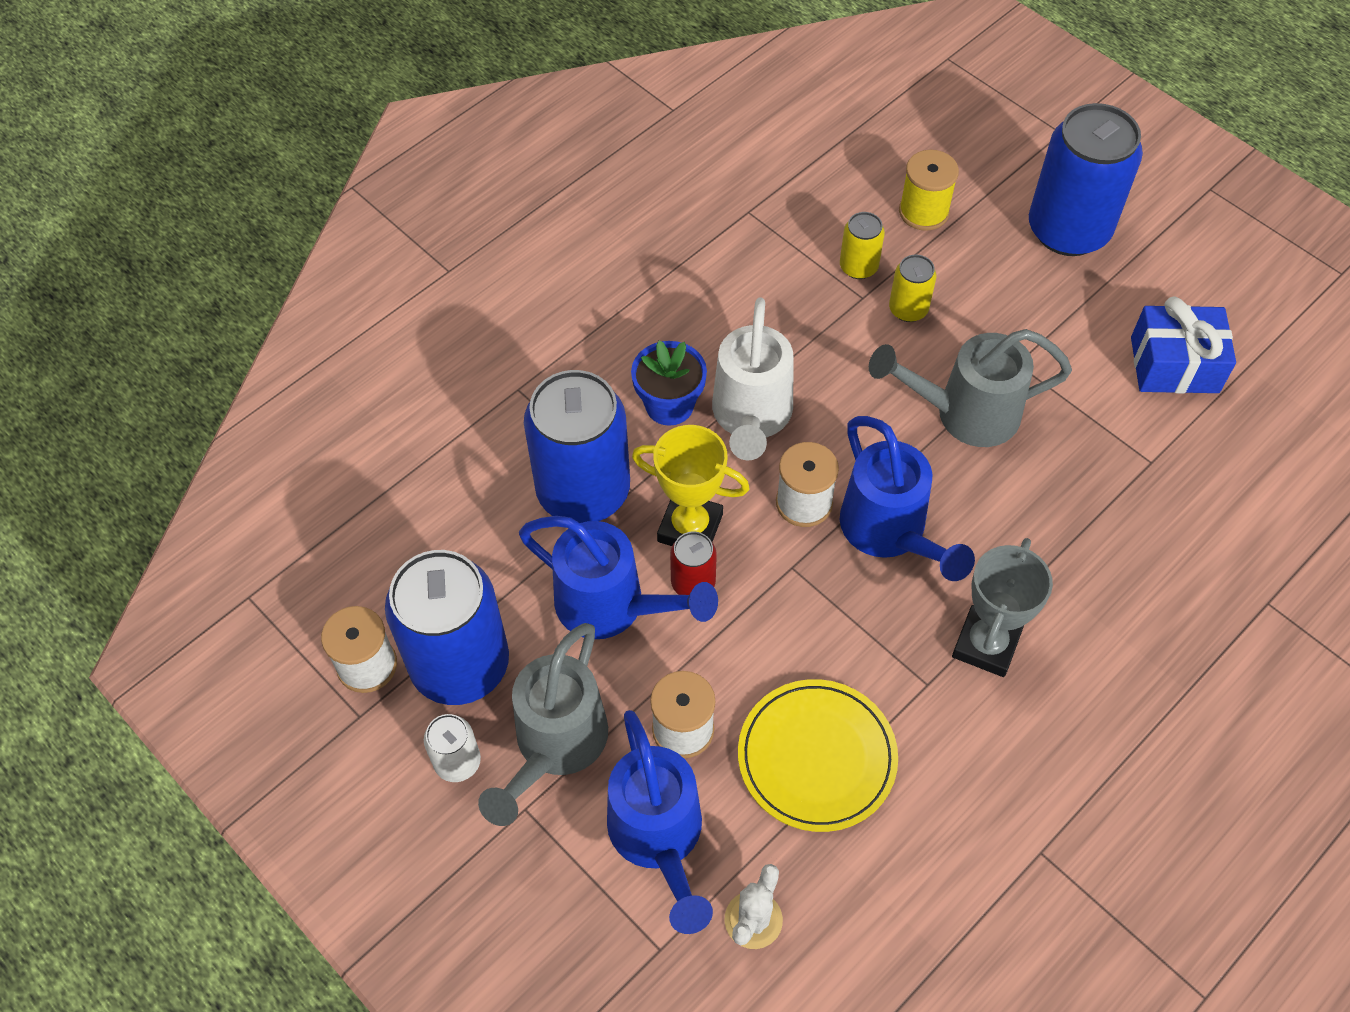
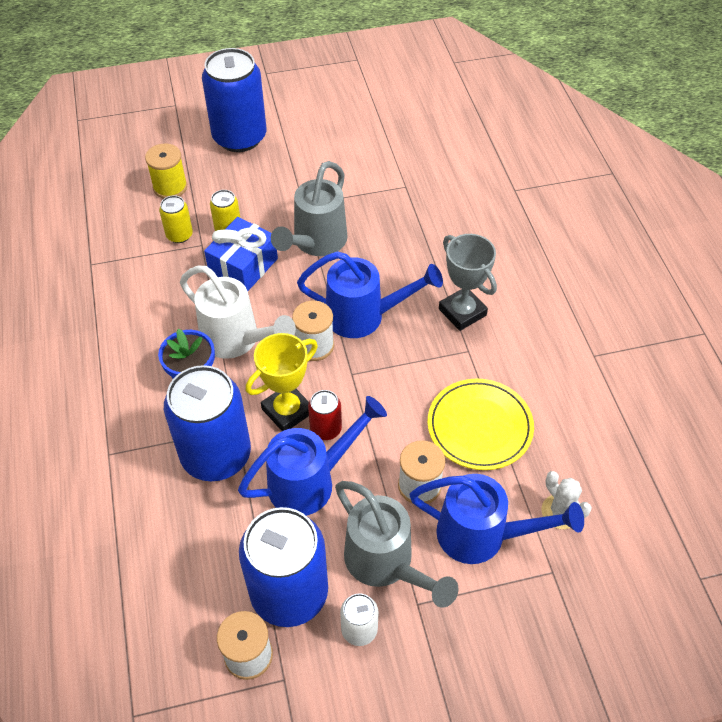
camera: 60 degrees left, 5 degrees down
blue gift [1131,297,1236,393] -> blue gift moved to [204,217,278,291]

